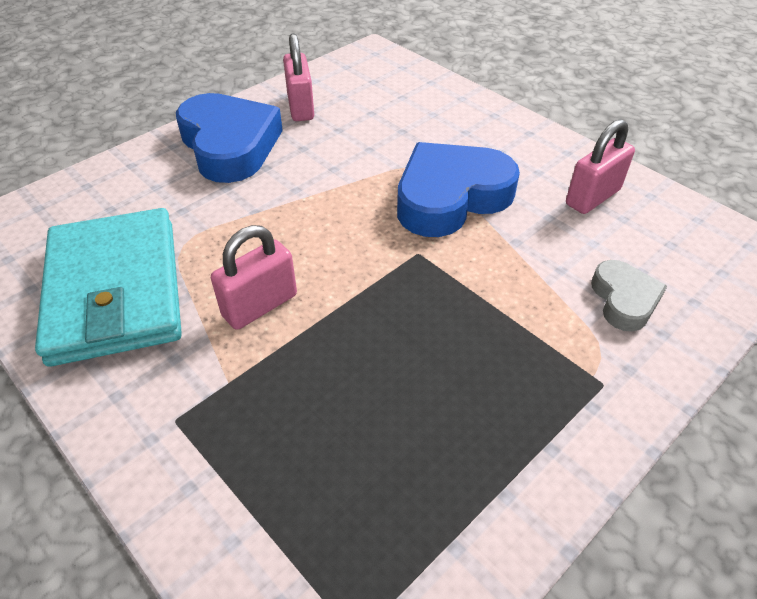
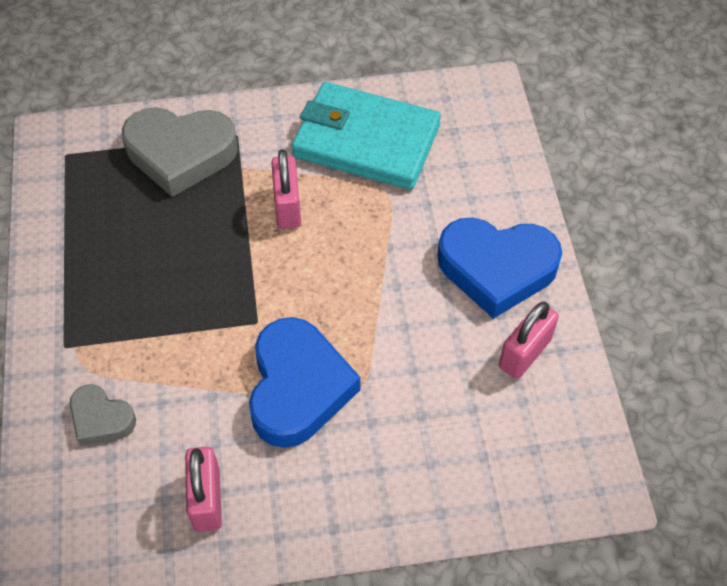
camera: 125 degrees right, 10 degrees up
pink padlock [283,33,314,121] -> pink padlock turned 75 degrees counterclockwise [499,302,559,379]
none -> grey heart [122,107,238,197]

